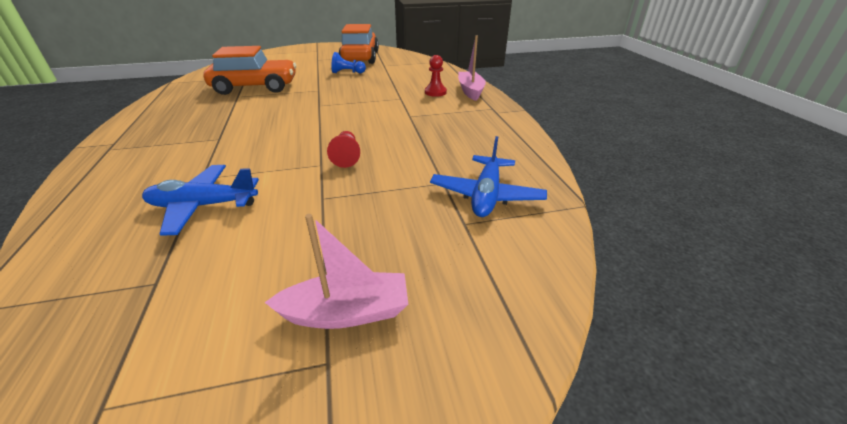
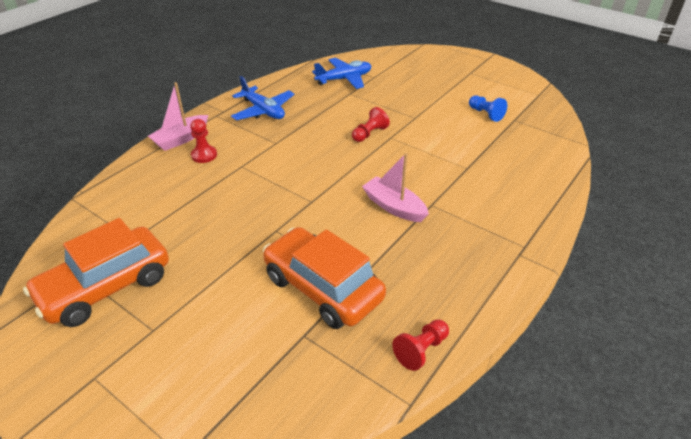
camera: 130 degrees left, 5 degrees up
blue plane [142,165,259,236] -> blue plane moved to [231,76,295,120]
pink boat [264,214,408,329] -> pink boat moved to [362,153,429,222]
blue pawn [331,52,366,73] -> blue pawn moved to [469,95,507,122]
none -> red pawn [392,319,449,371]

